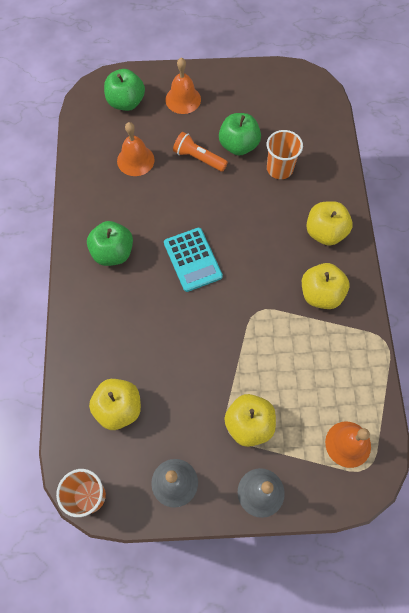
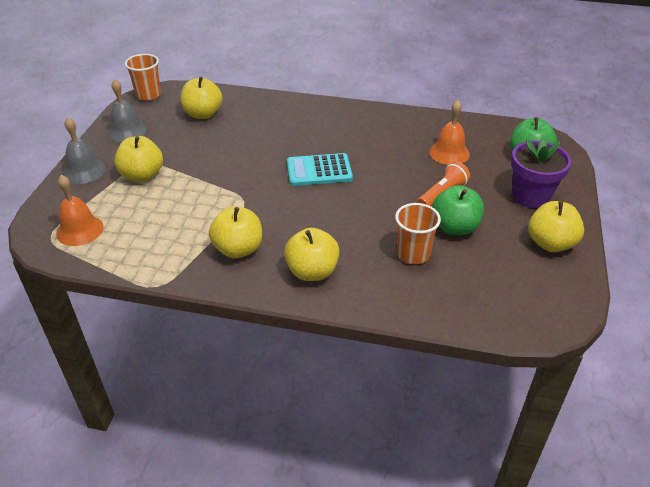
camera: 105 degrees right, 25 degrees down
green apple [87,221,133,266] -> none
orange bell [165,58,201,114] -> purple flower pot [511,136,572,209]
none -> yellow apple [528,201,584,252]

